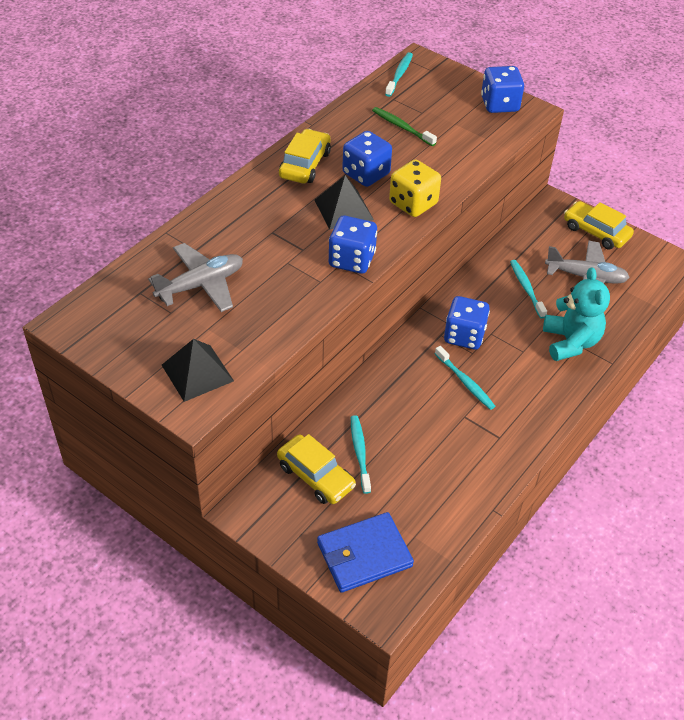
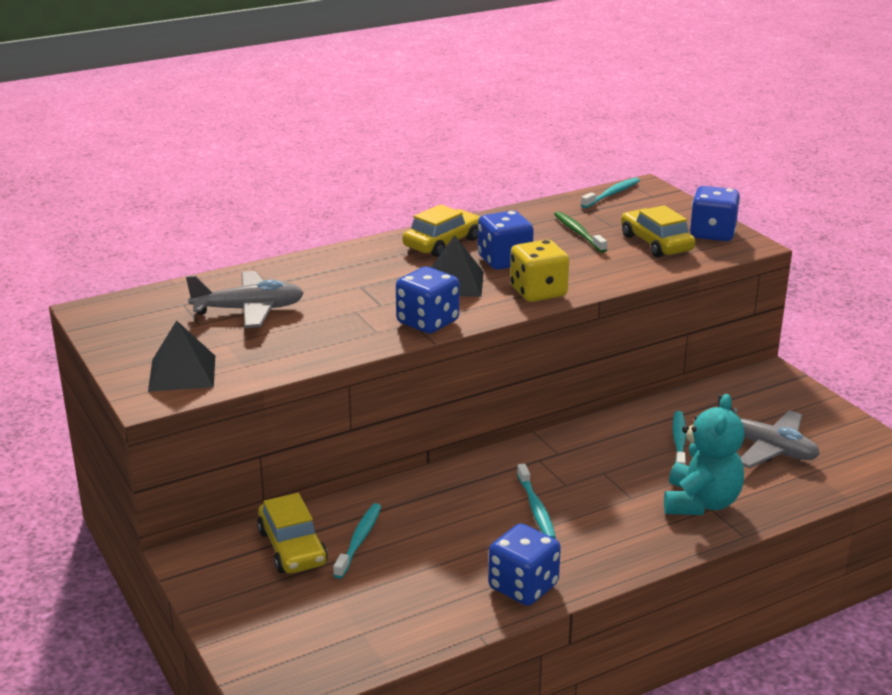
camera: 25 degrees right, 20 degrees down
blue wallet [317,512,414,593] -> none
blue dice [444,296,490,350] -> blue dice moved to [488,524,561,606]
yellow car [564,201,634,250] -> yellow car moved to [621,205,695,257]

